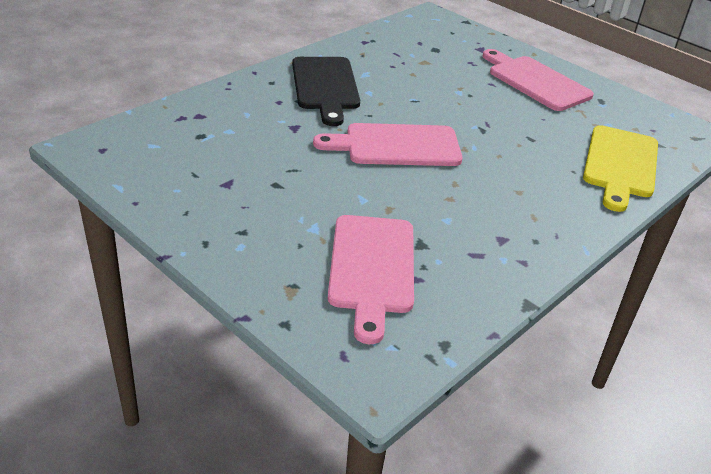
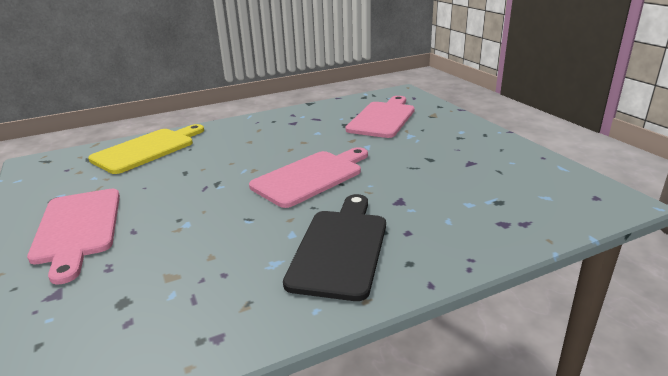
camera: 155 degrees left, 10 degrees down
pink cutting board [313,123,462,166] -> pink cutting board turned 60 degrees counterclockwise [249,147,368,208]

